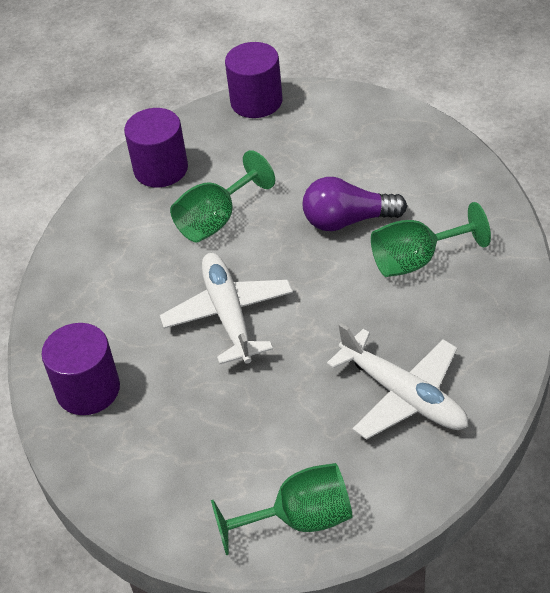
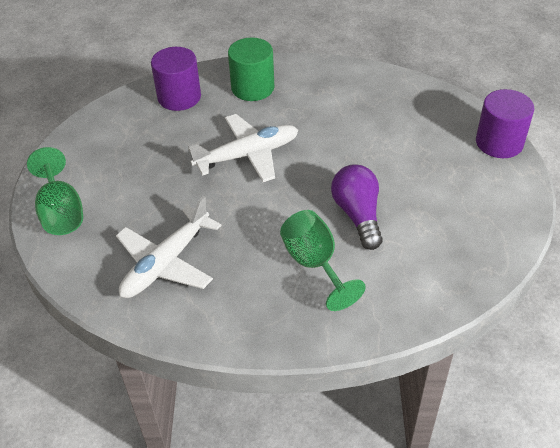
camera: 80 degrees right, 0 degrees up
purple cylinder [124,108,188,187] -> none
green goblet [170,150,275,243] -> none
none -> green cylinder [228,37,275,101]

